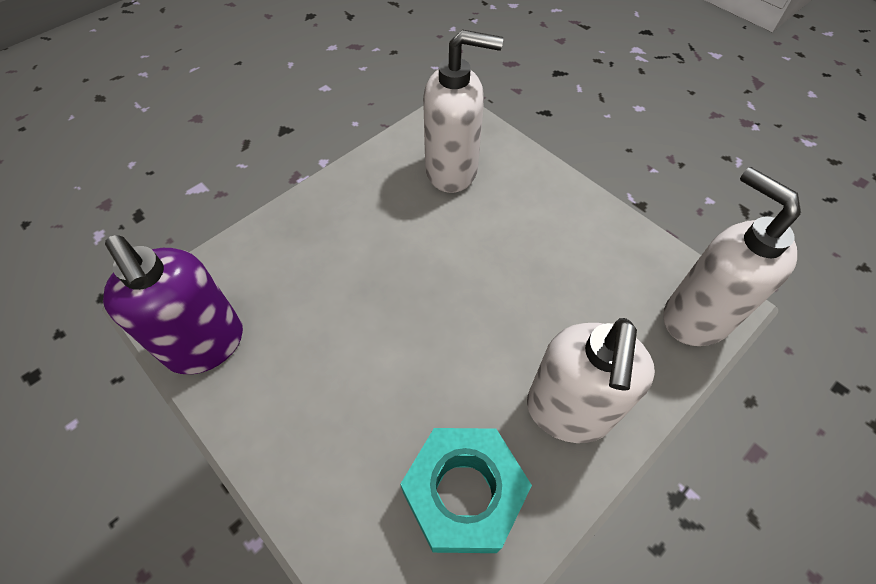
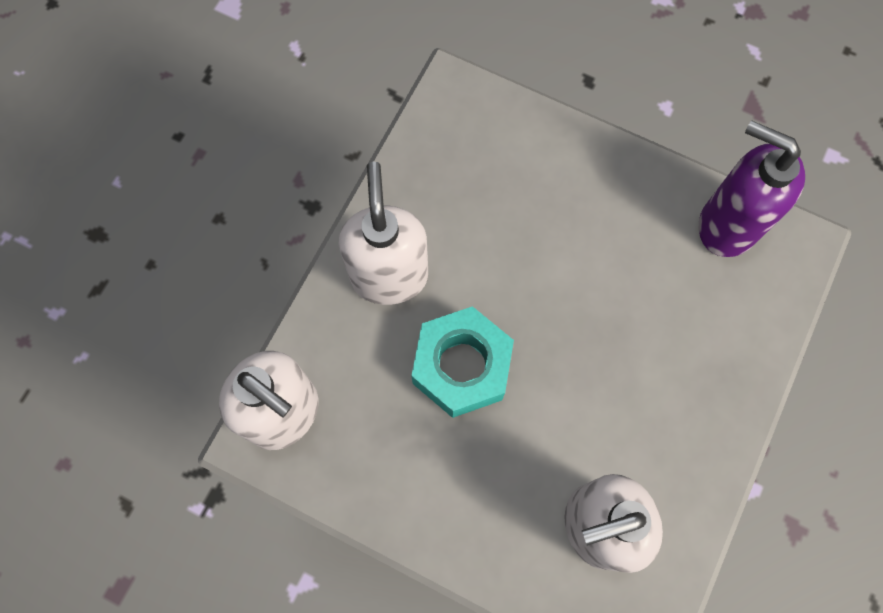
camera: 160 degrees right, 15 degrees up
turquoise nut [400,428,532,553] -> turquoise nut moved to [411,306,514,418]

